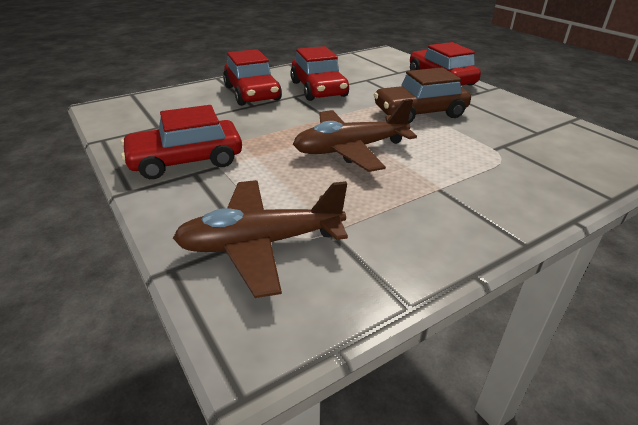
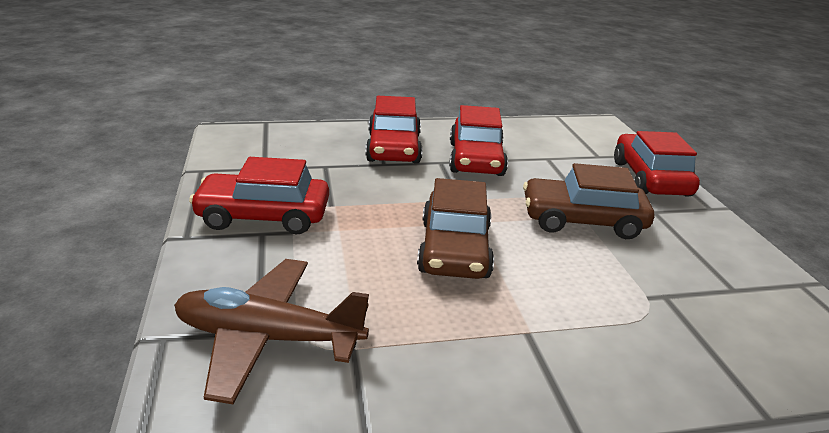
camera: 20 degrees right, 5 degrees down
brown plane [293,99,417,172] -> brown car [417,178,494,279]

